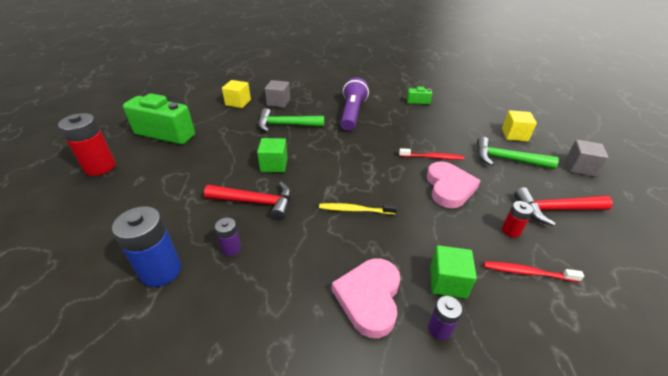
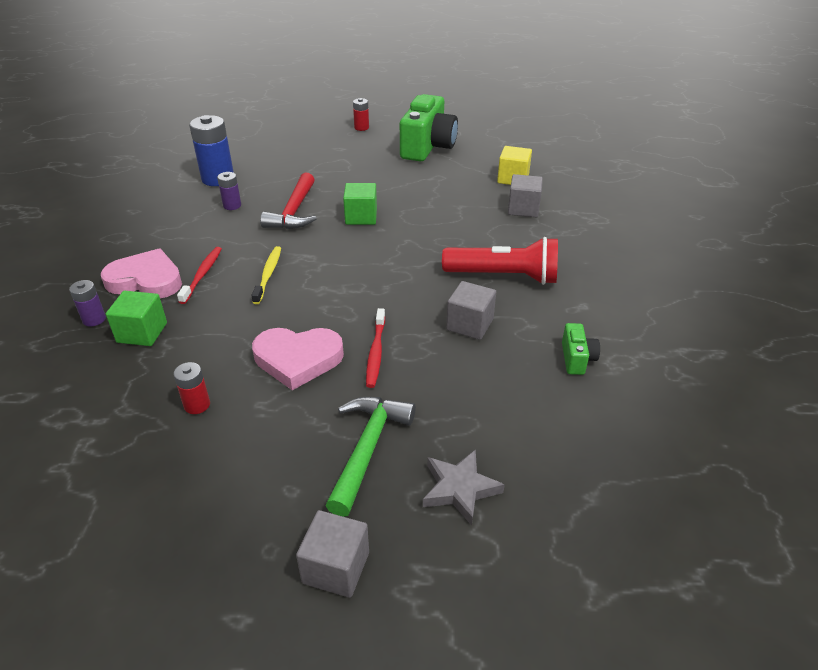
camera: 90 degrees right, 0 degrees up
red battery [58,113,116,176] -> red battery [353,98,369,131], size x0.52
green hammer [258,108,324,132] -> none
purple flashlight [340,78,369,131] -> red flashlight [442,237,558,285]
red toothbrush [484,261,584,282] -> red toothbrush moved to [177,247,222,304]
yellow cube [502,110,537,142] -> grey star [423,449,505,526]
red hammer [514,187,613,226] -> none
none -> grey cube [446,281,496,340]

